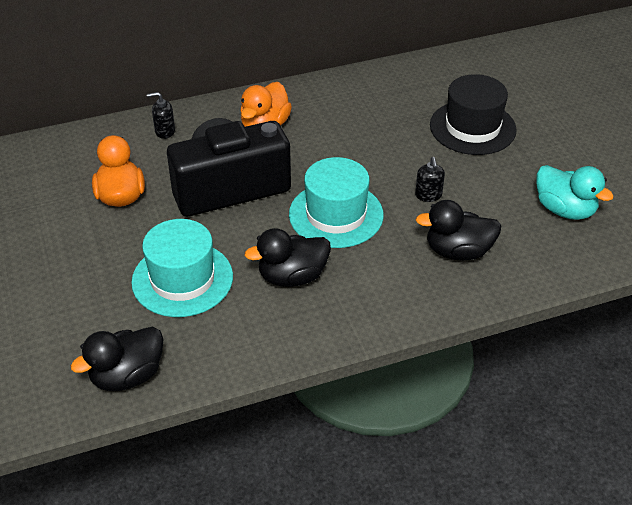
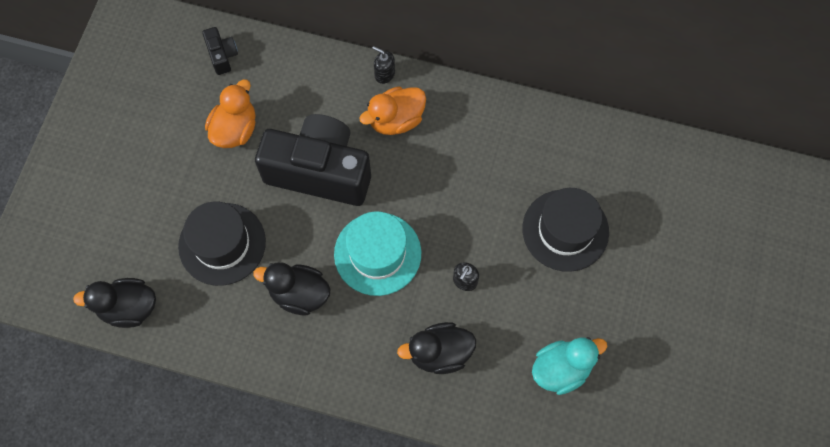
camera: 35 degrees right, 25 degrees up
turquoise hat [131,219,233,317] -> black hat [178,202,266,286]
black soap dispenser [147,92,175,139] -> black soap dispenser moved to [372,46,395,84]
black duck [416,200,501,261] -> black duck turned 45 degrees counterclockwise [397,322,476,374]
turquoise duck [537,165,614,220] -> turquoise duck turned 105 degrees counterclockwise [532,337,607,395]
none -> black camera [202,27,238,75]

